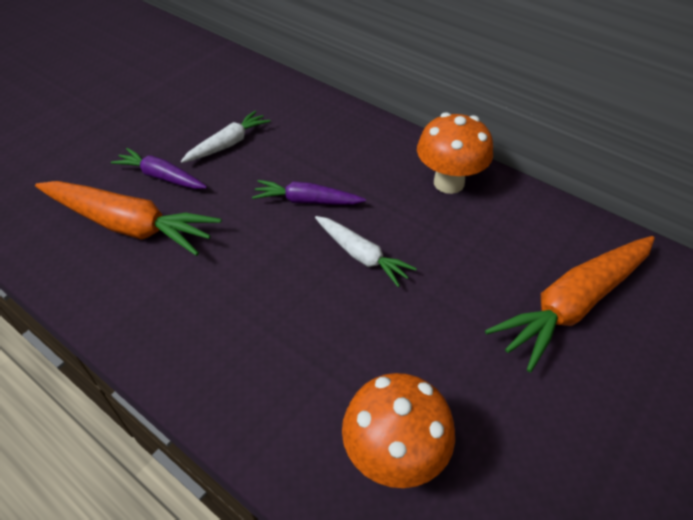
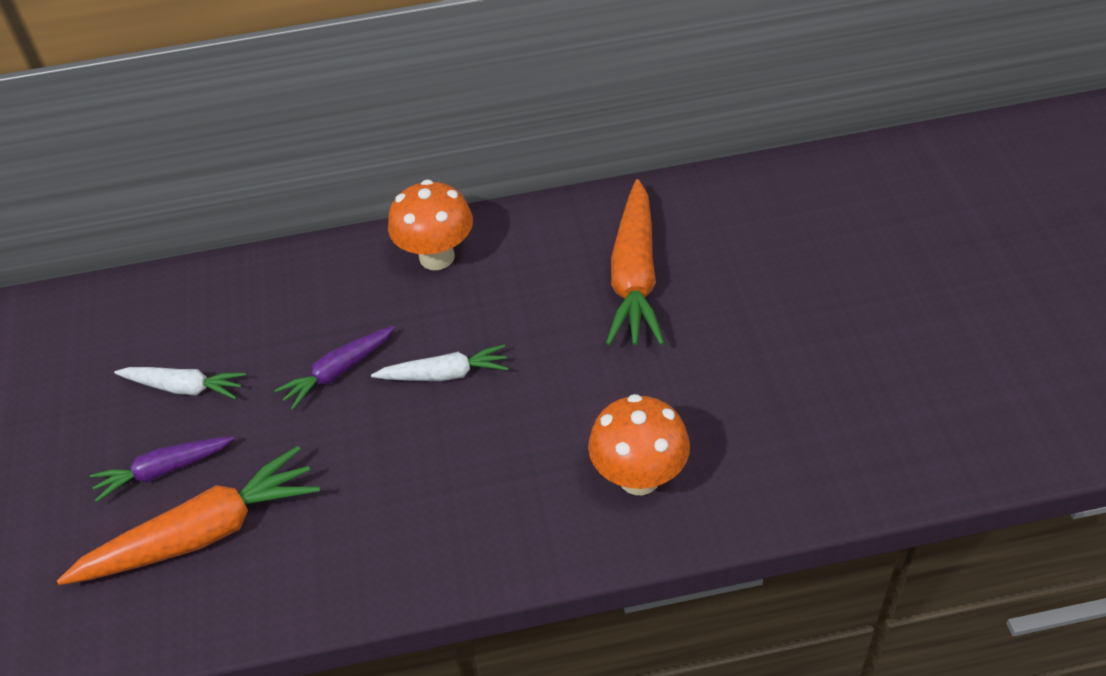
camera: 45 degrees left, 0 degrees up
white carrot [181,111,271,163] -> white carrot turned 105 degrees clockwise [114,367,246,399]

